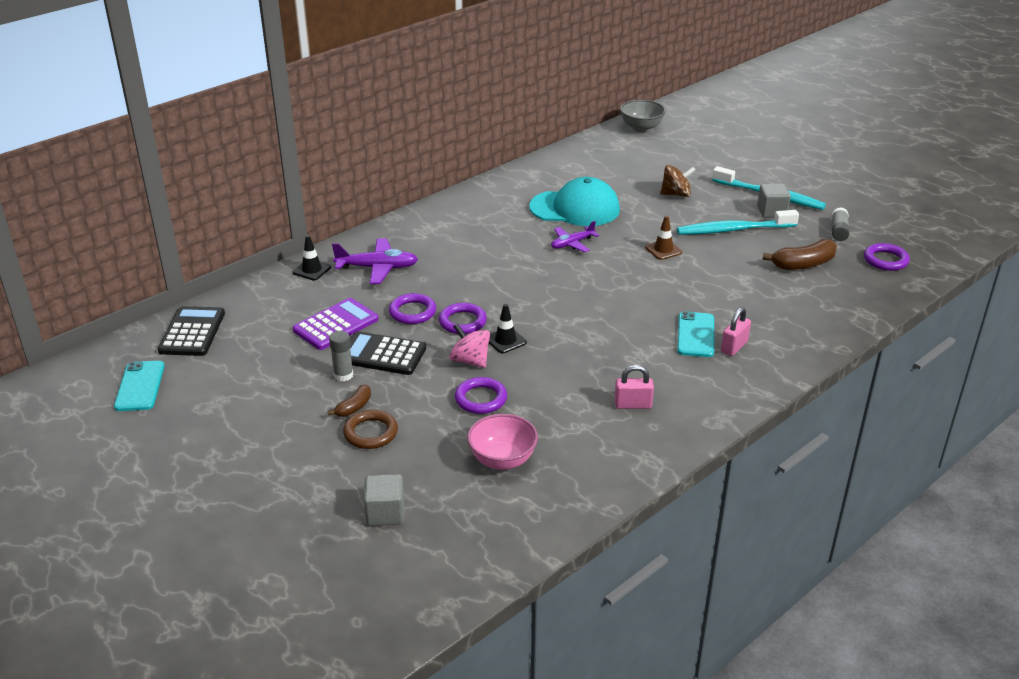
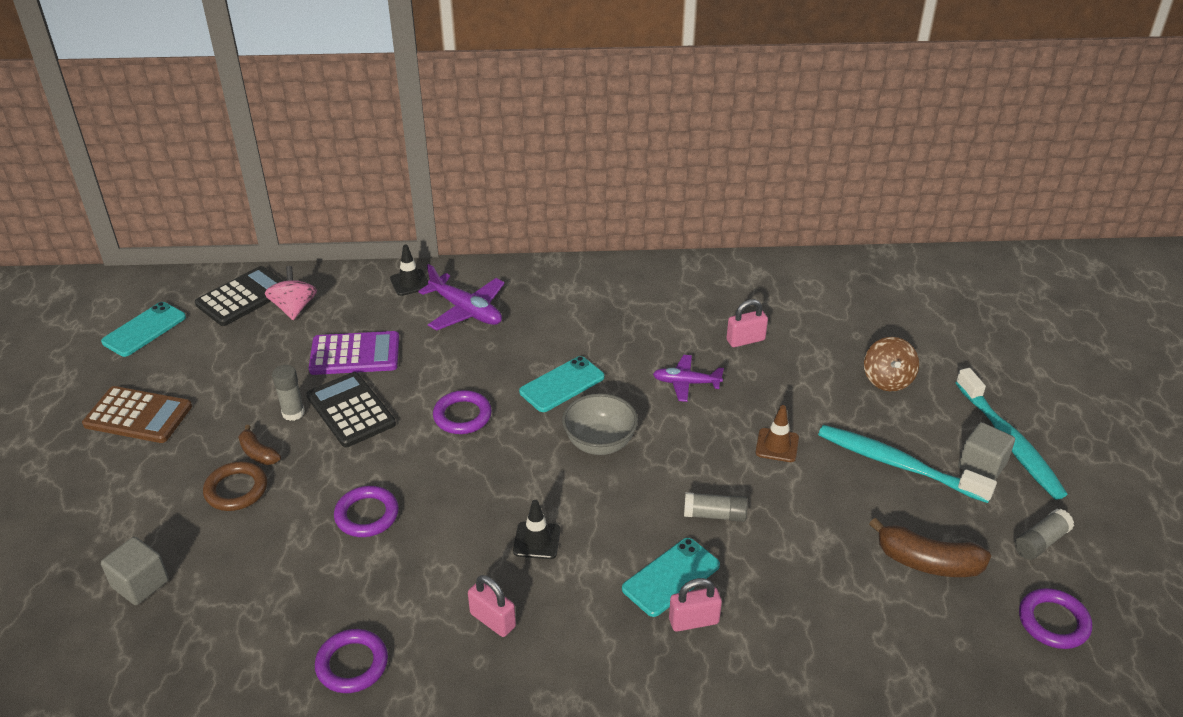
camera: 40 degrees right, 5 degrees up
brown banana [328,384,371,417] -> brown banana turned 60 degrees clockwise [238,425,281,465]
purple ring [389,293,436,324] -> purple ring moved to [315,629,388,693]
pink spinning top [449,323,490,368] -> pink spinning top moved to [265,266,317,320]
pink bowl [467,414,538,470] -> none
black traffic cone [489,304,527,353] -> black traffic cone moved to [513,500,561,559]
turquoise cap [529,177,620,226] -> pink padlock [726,299,768,347]
grey bowl [620,100,666,132] -> grey bowl moved to [562,393,638,455]
brown spinning top [660,165,695,197] -> brown spinning top turned 60 degrees clockwise [864,337,919,392]
none -> brown calculator [82,386,192,443]
none -> turquoise phone [519,356,605,412]
none -> grey glue stick [684,492,748,522]

